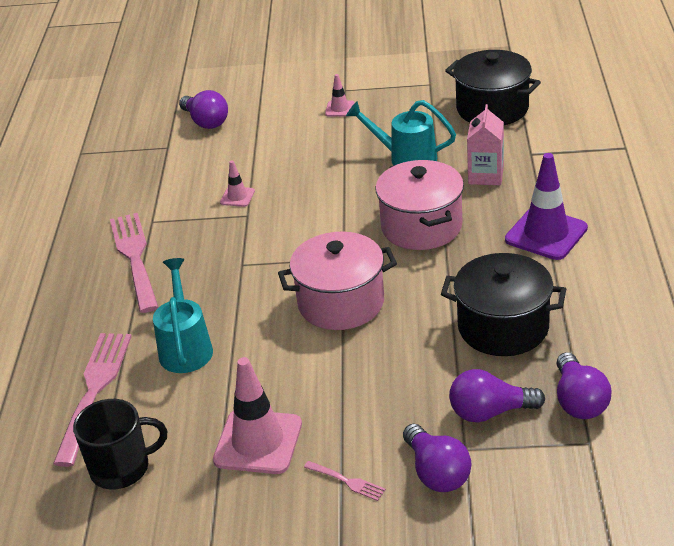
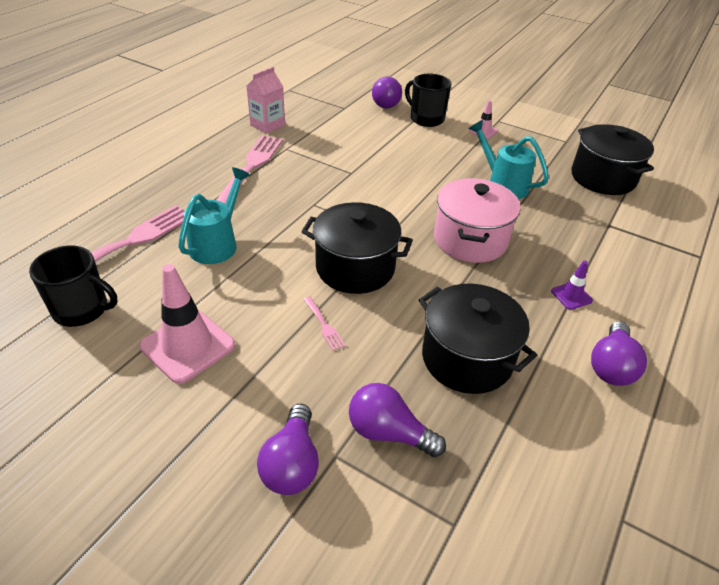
camera: 25 degrees right, 5 degrees up
pink traffic cone [220,161,255,207] -> none
pink pot [278,232,397,330] -> black pot [301,202,413,294]
pink fork [304,461,386,501] -> pink fork moved to [303,296,346,351]
pink carton [467,104,504,185] -> pink carton moved to [246,67,285,134]
purple traffic cone [505,153,588,260] -> purple traffic cone [551,261,593,310], size x0.49
purple light bulb [556,352,611,419] -> purple light bulb moved to [591,321,647,386]
none -> black mug [405,74,451,127]

